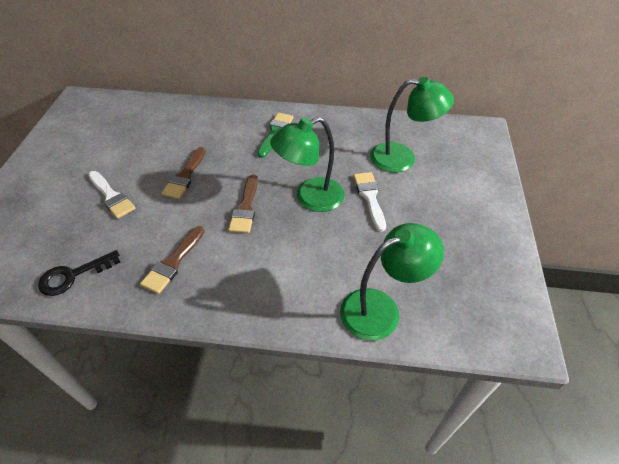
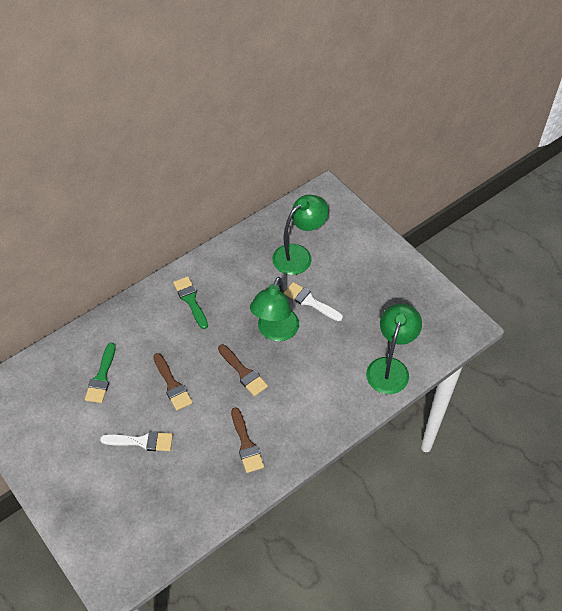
camera: 45 degrees left, 5 degrees up
black key [38,250,121,296] -> none
none -> green brush [85,343,116,403]

